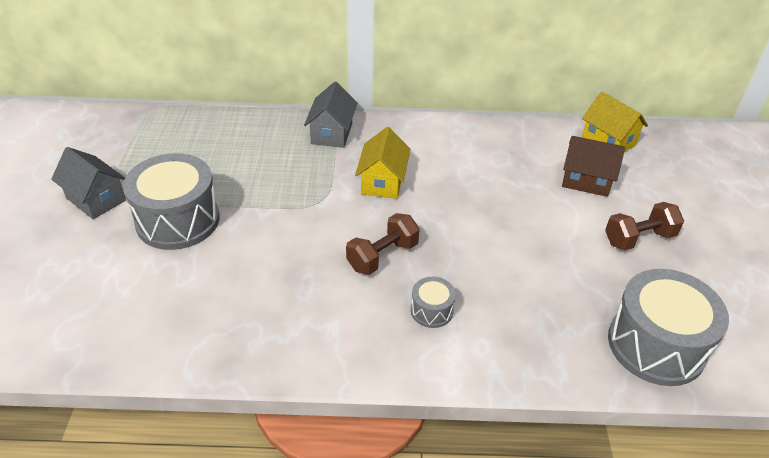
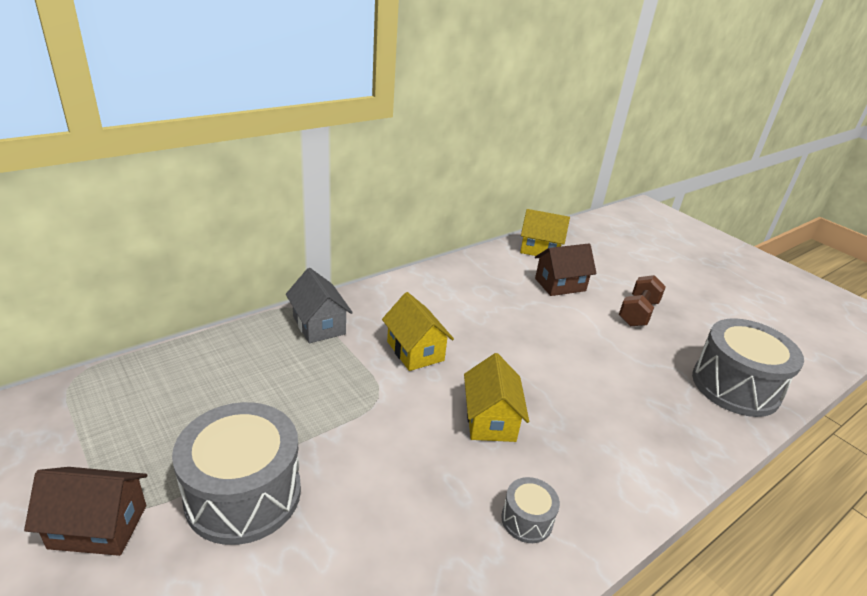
camera: 40 degrees left, 10 degrees down
grey house [51,147,126,219] -> brown house [24,467,147,556]
brown dumbbell [346,213,420,275] -> yellow house [464,353,529,442]
grey drum [411,277,456,328] -> grey drum moved to [501,477,560,543]

